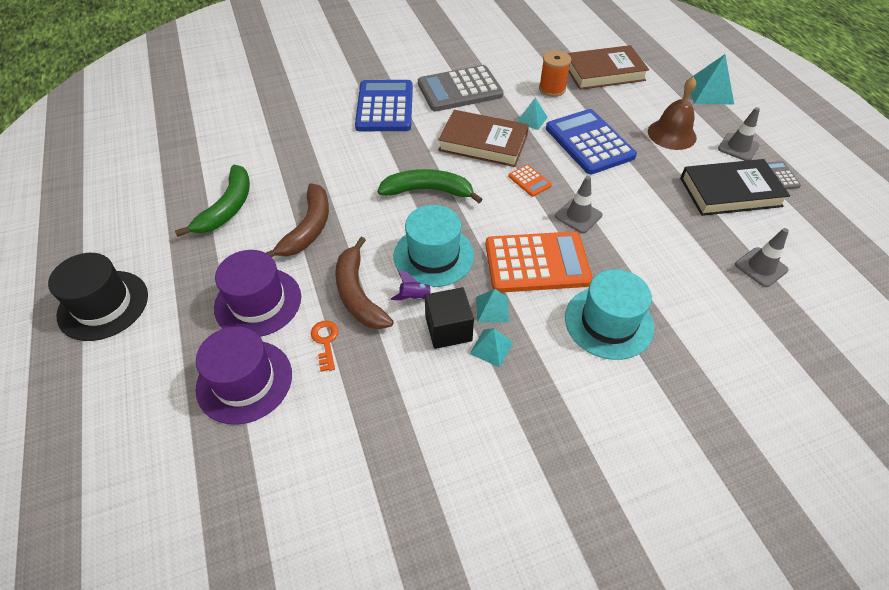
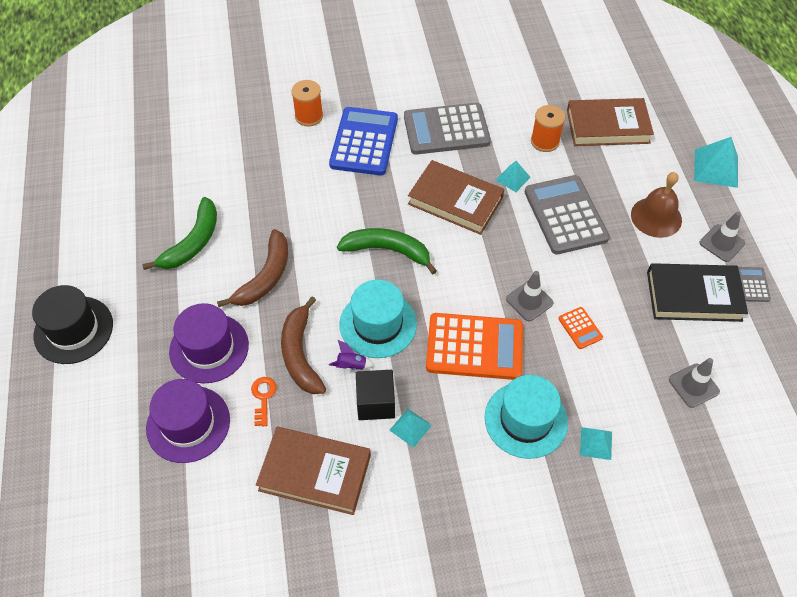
camera: 10 degrees right, 5 degrees up
turquoise pyramid [476,289,510,323] -> turquoise pyramid moved to [580,427,612,460]
orange calculator [508,164,552,197] -> orange calculator moved to [558,307,603,349]
blue calculator [546,109,637,174] -> grey calculator [525,175,610,255]
none -> brown book [256,427,371,515]
none -> orange spool [291,80,323,126]

